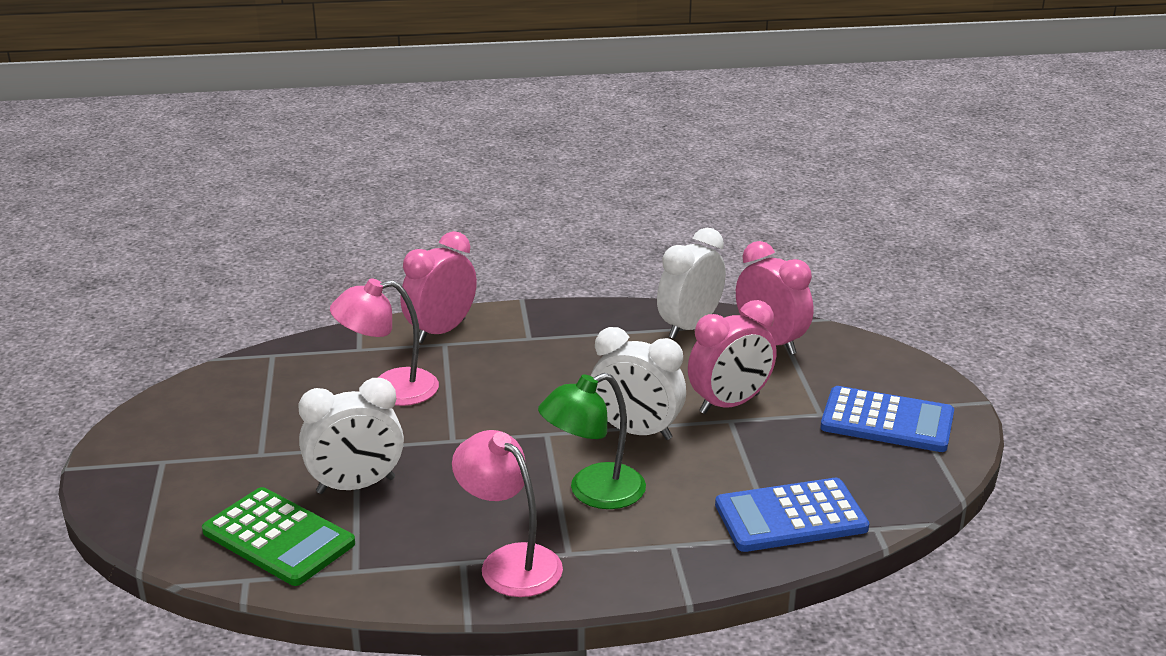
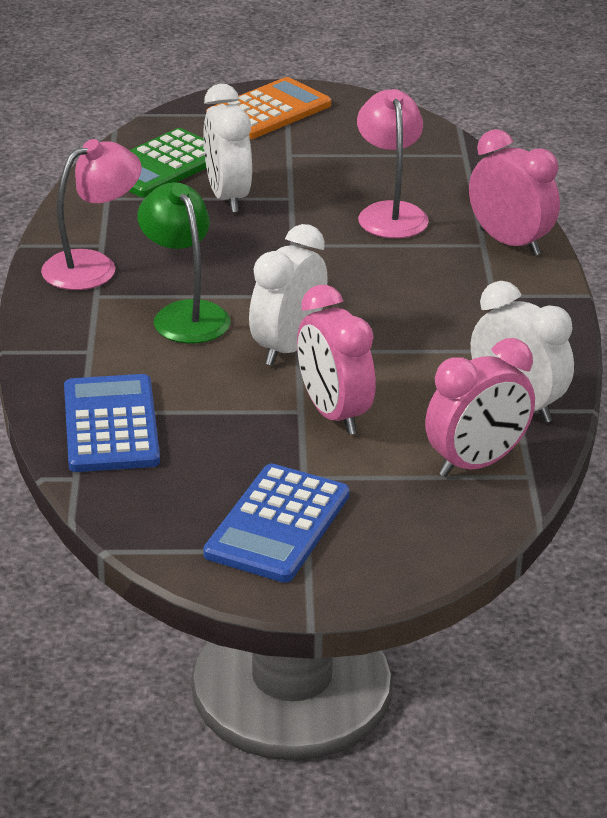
camera: 95 degrees right, 5 degrees up
none -> orange calculator [206,77,331,139]

